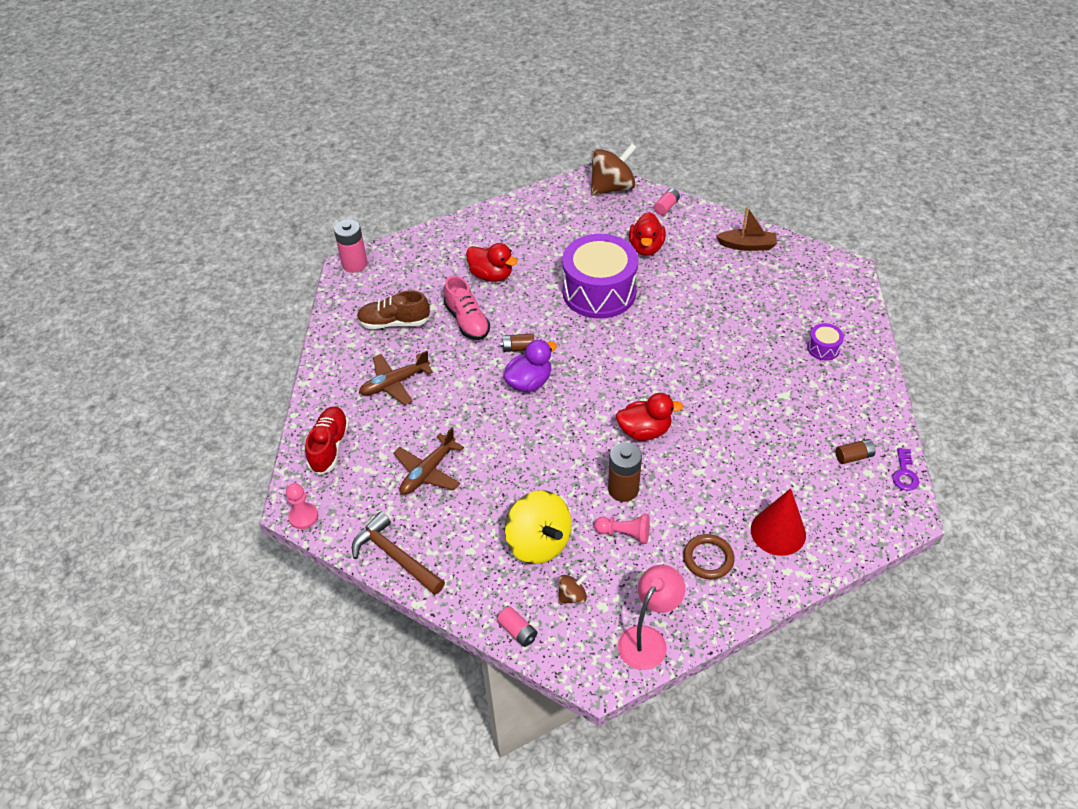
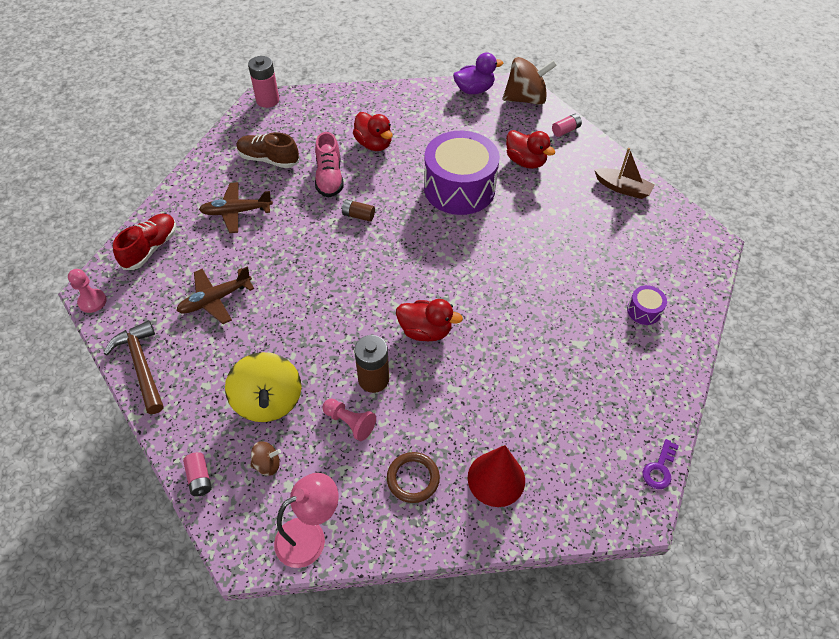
camera: 20 degrees right, 5 degrees up
purple duck [503,339,557,392] -> purple duck moved to [453,52,503,94]
red duck [629,212,666,256] -> red duck turned 75 degrees counterclockwise [506,130,555,169]
brown battery [836,439,876,464] -> none

